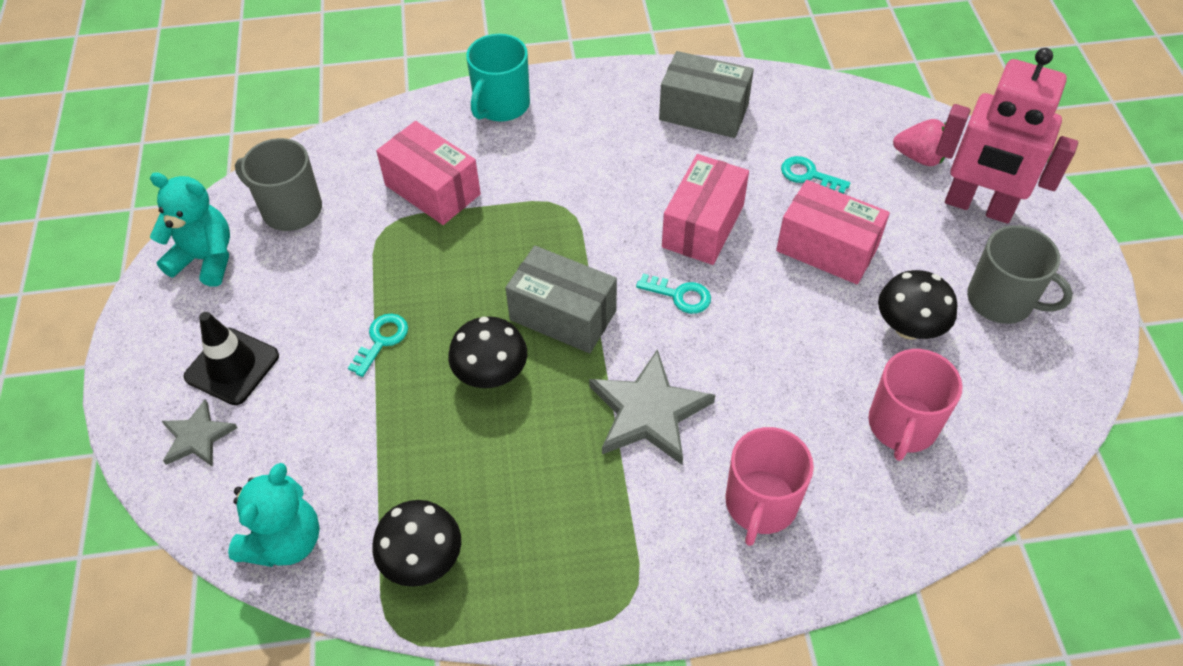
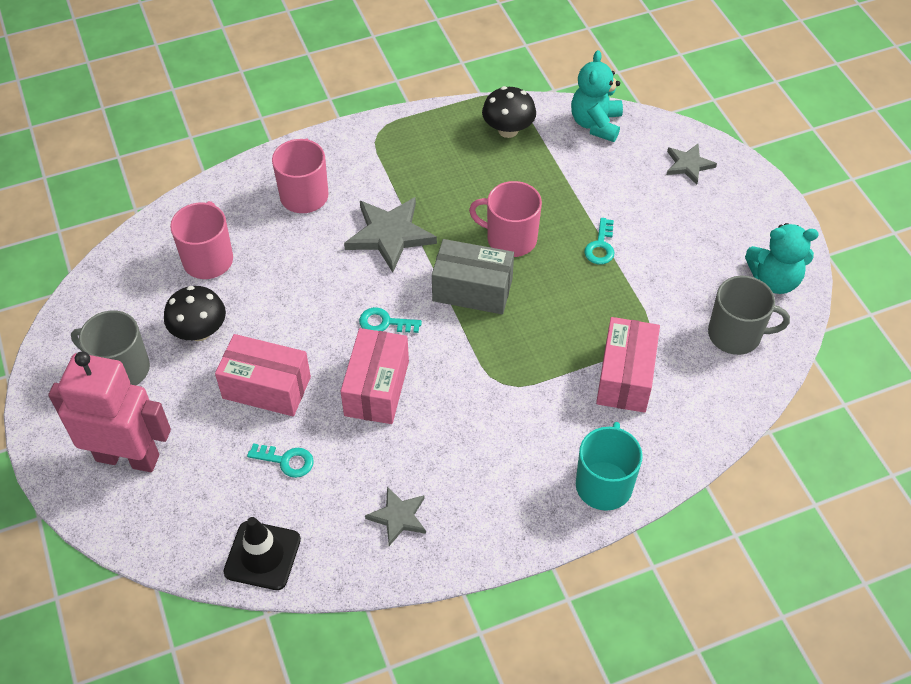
camera: 165 degrees right, 0 degrees up
black traffic cone [184,312,279,405] -> black traffic cone moved to [223,517,301,590]
pink box [376,121,481,225] -> pink box turned 75 degrees clockwise [596,317,660,413]
black mushroom [448,316,527,388] -> pink mug [469,181,542,257]
grey box [659,51,754,138] -> grey star [365,486,426,546]
pink strawberry [893,119,946,166] -> none

